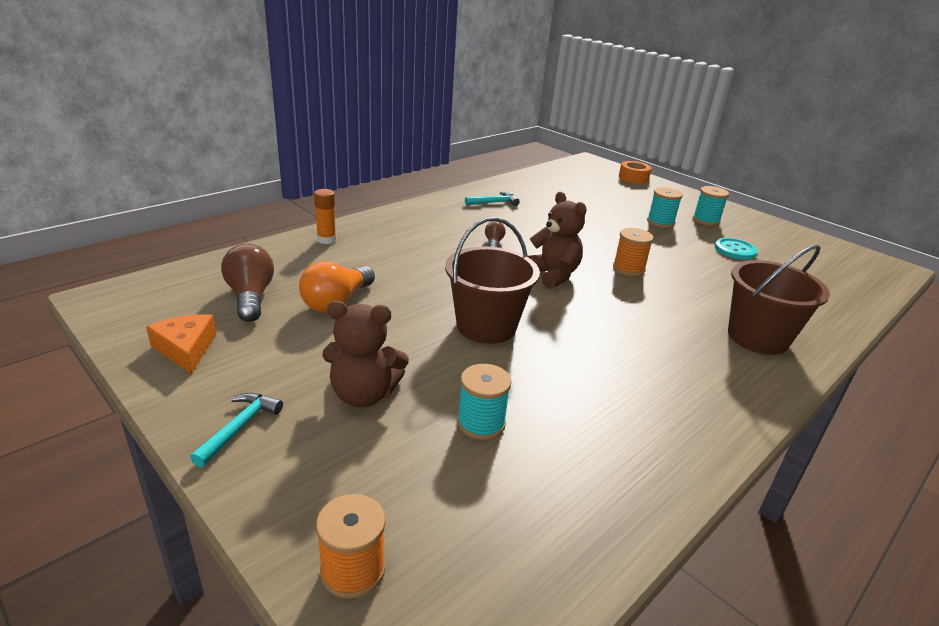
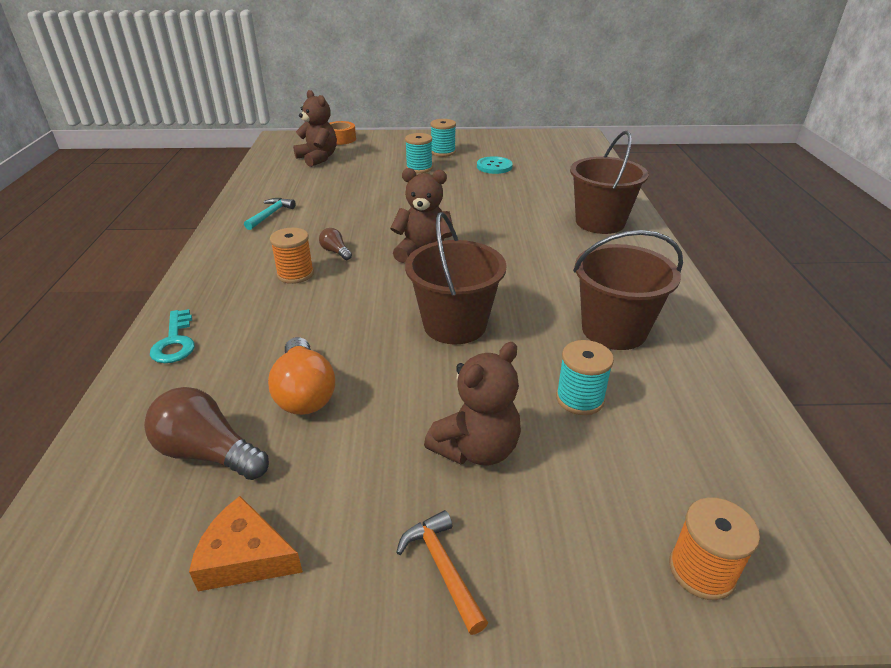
camera: 45 degrees left, 5 degrees up
turquoise hammer [190,393,283,467] -> orange hammer [396,510,488,635]
orange glue stick [314,189,336,244] -> turquoise key [150,309,195,363]
orange spool [613,228,654,276] -> orange spool moved to [270,228,314,284]
none -> brown teddy bear [293,90,337,167]
none -> brown bucket [573,230,683,350]

